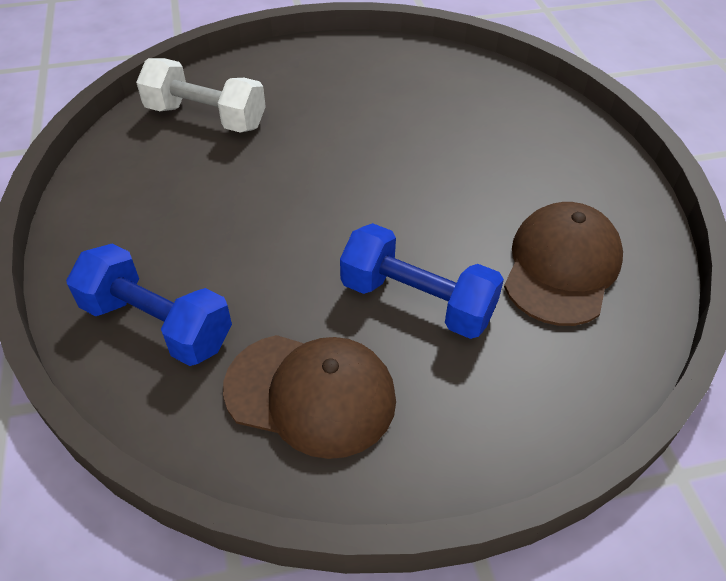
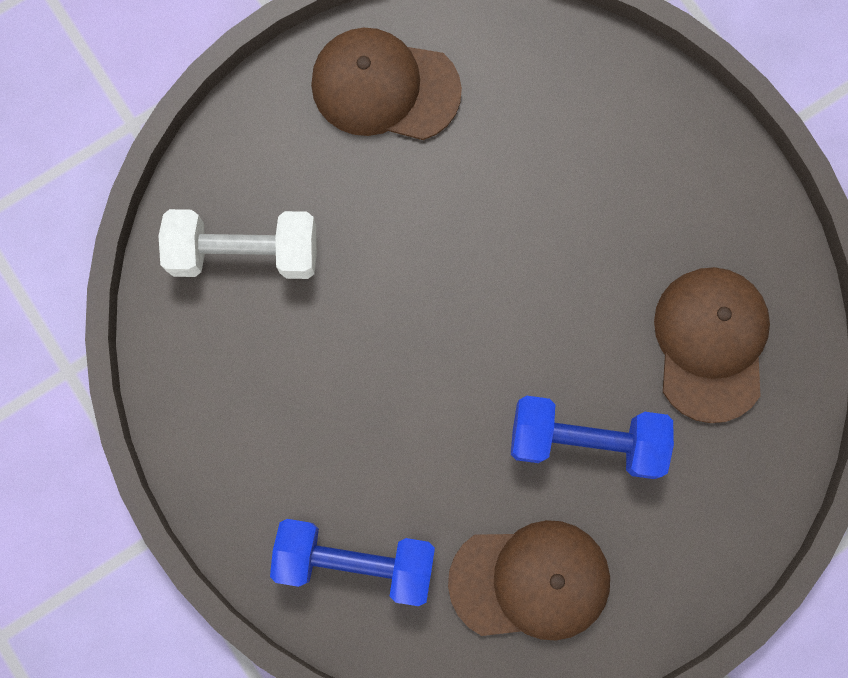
camera: 20 degrees left, 30 degrees up
none -> brown cap [311,28,462,140]

